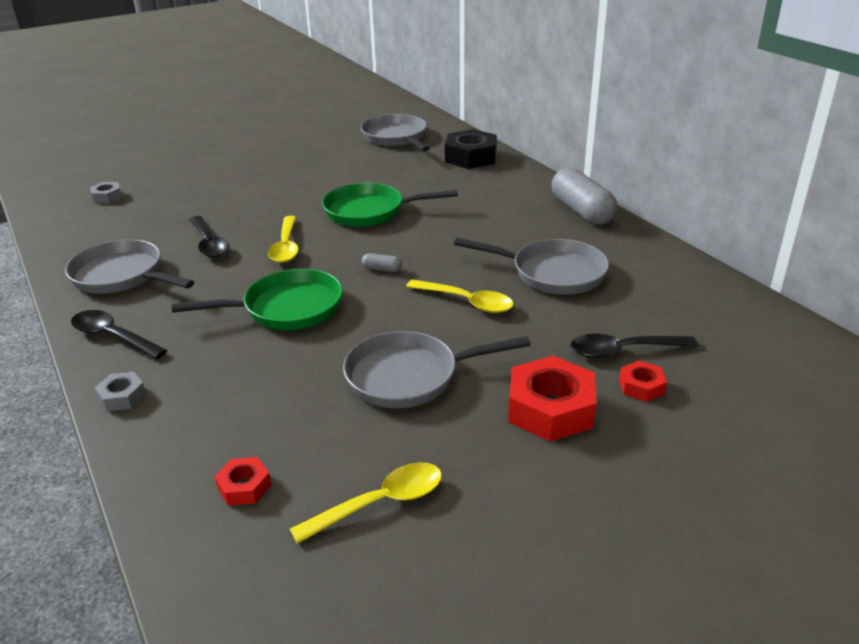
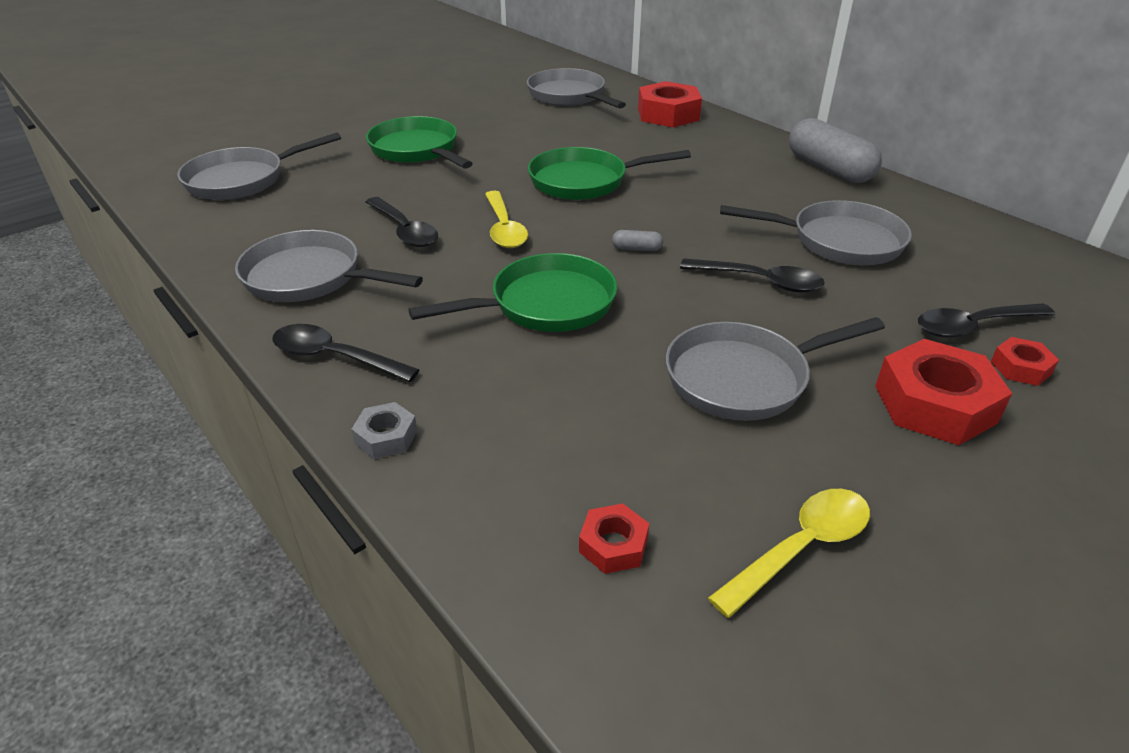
camera: 10 degrees left, 5 degrees up
grey nut [90,182,122,203] -> grey pan [177,132,341,200]
yellow spoon [406,279,514,313] -> black spoon [680,259,825,292]
black nut [445,129,497,169] -> red nut [638,81,702,127]
none -> green pan [366,116,473,168]

